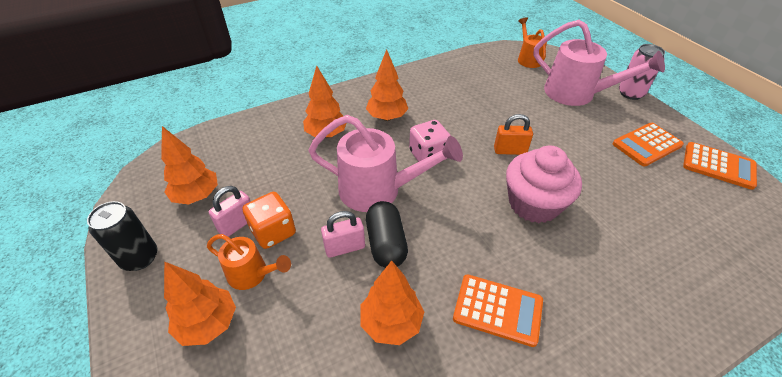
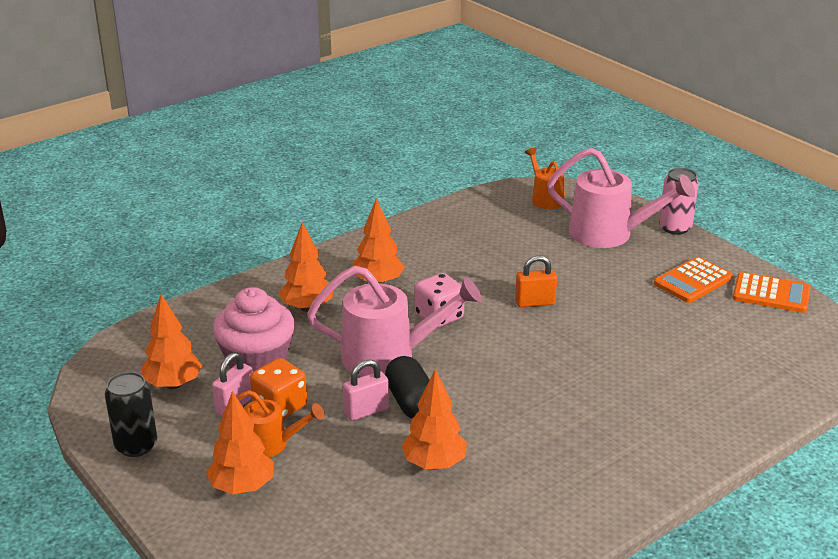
camera: 10 degrees left, 15 degrees down
orange calculator [453,274,543,347] -> none
pink cupcake [506,146,582,223] -> pink cupcake moved to [213,287,295,371]

